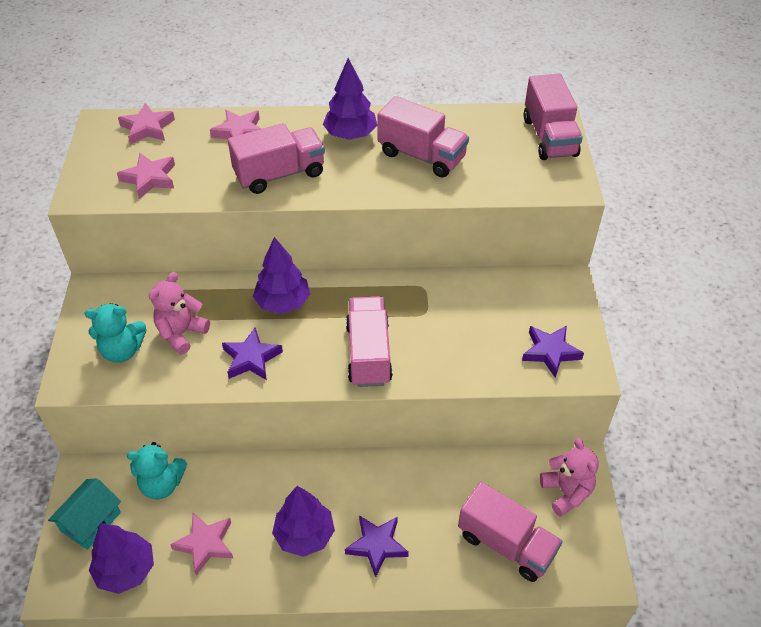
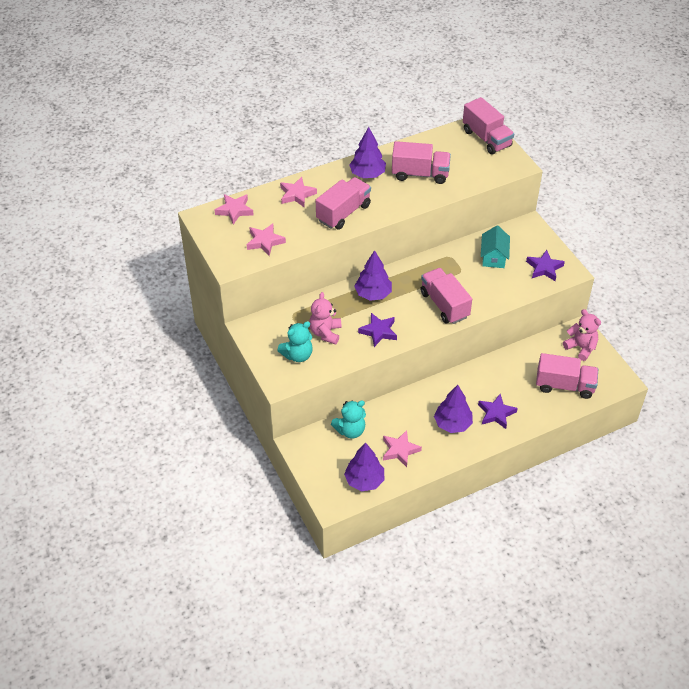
camera: 25 degrees left, 0 degrees up
turquoise house [48,478,121,550] -> turquoise house moved to [481,226,510,268]

